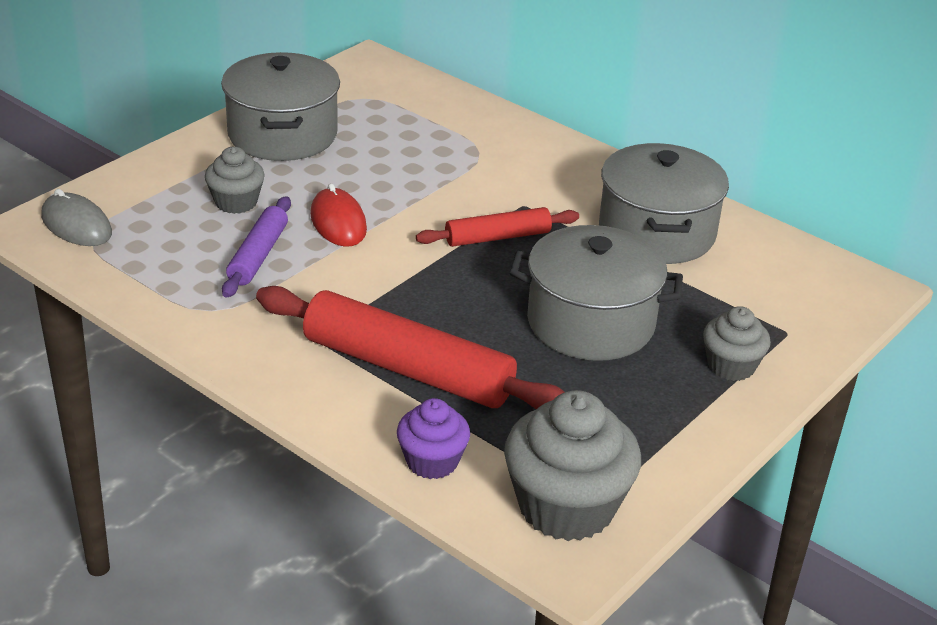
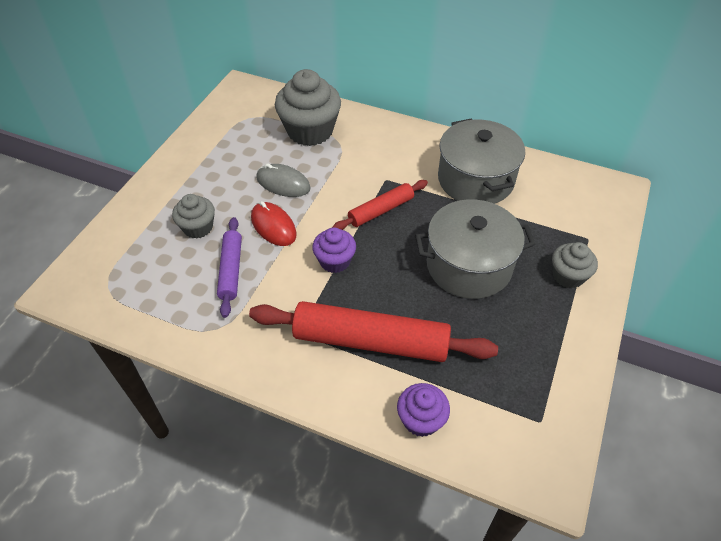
camera: 15 degrees left, 15 degrees up
grey mouse [41,189,112,246] -> grey mouse moved to [256,164,311,197]
grey pot [221,52,340,161] -> none
grey cupcake [504,390,641,541] -> grey cupcake moved to [275,69,341,146]
none -> purple cupcake [312,227,356,273]

